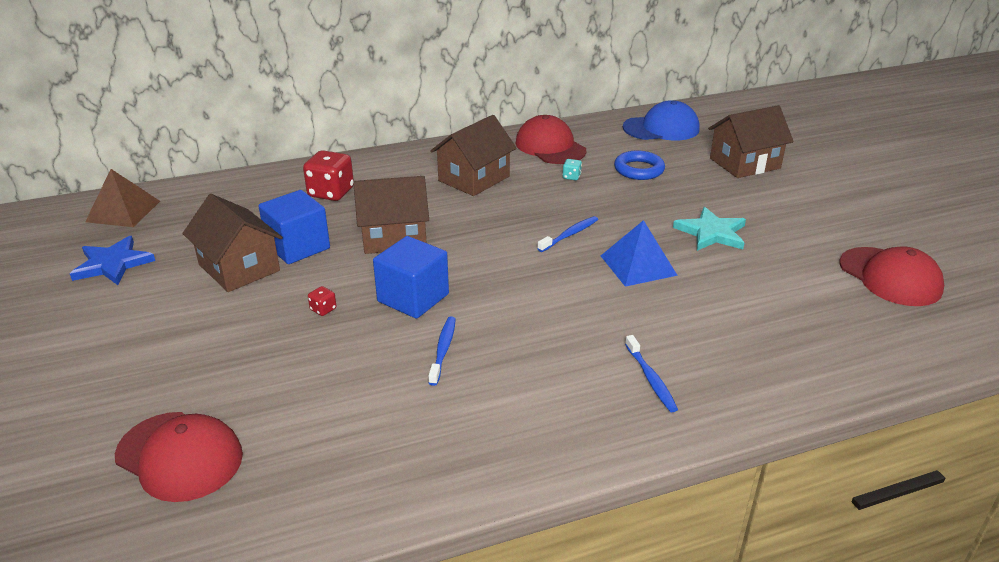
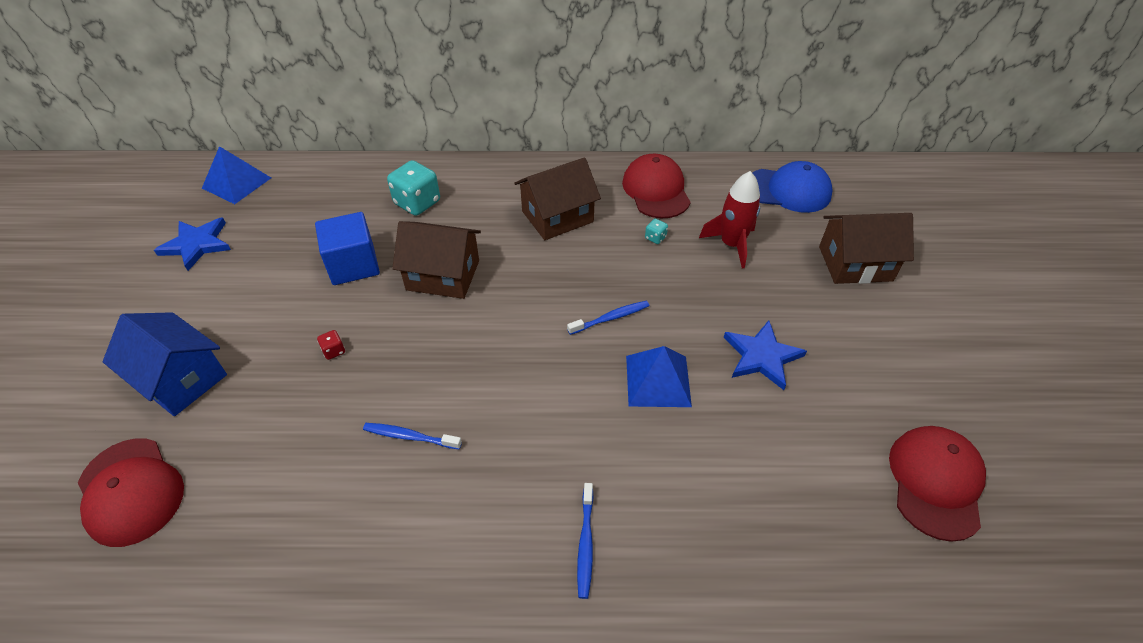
camera: 20 degrees right, 15 degrees up
brown pyramid [85,169,160,227] -> blue pyramid [202,146,271,204]
brown house [182,194,283,292] -> none
red dice [303,150,354,201] -> turquoise dice [387,160,440,216]
blue cube [373,236,449,319] -> none
blue toothbrush [429,316,456,386] -> blue toothbrush turned 105 degrees counterclockwise [363,423,462,450]
blue ring [614,150,665,180] -> red rocket [699,171,760,269]
turquoise star [673,207,746,251] -> blue star [724,320,807,390]
red cap [840,246,944,306] -> red cap turned 150 degrees counterclockwise [889,426,986,542]
none -> blue house [103,312,227,416]

